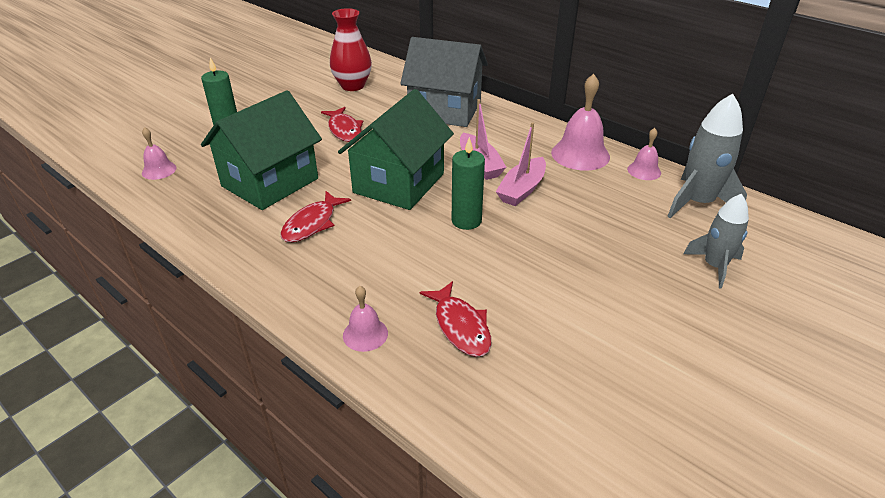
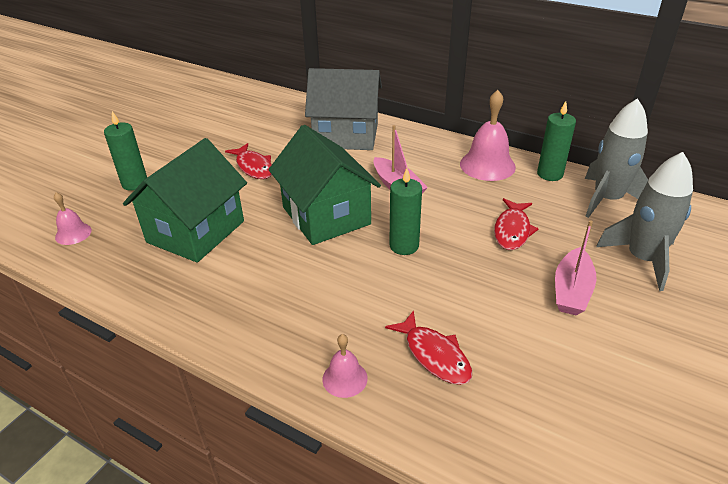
camera: 10 degrees left, 0 degrees up
red fish [280,191,351,242] -> red fish moved to [494,198,539,250]
red vase [330,8,372,91] -> none
green house [338,89,454,210] -> green house turned 45 degrees counterclockwise [268,125,381,245]
pink boat [496,122,546,206] -> pink boat moved to [555,220,597,316]
pink bell [627,128,661,180] -> green candle [537,101,576,181]
grey rocket [684,194,749,289] -> grey rocket [596,152,693,291], size x1.52

